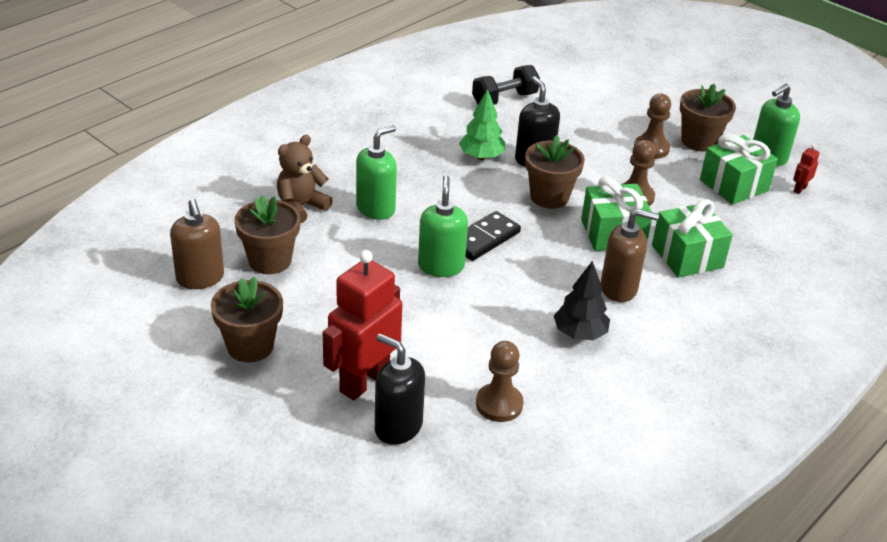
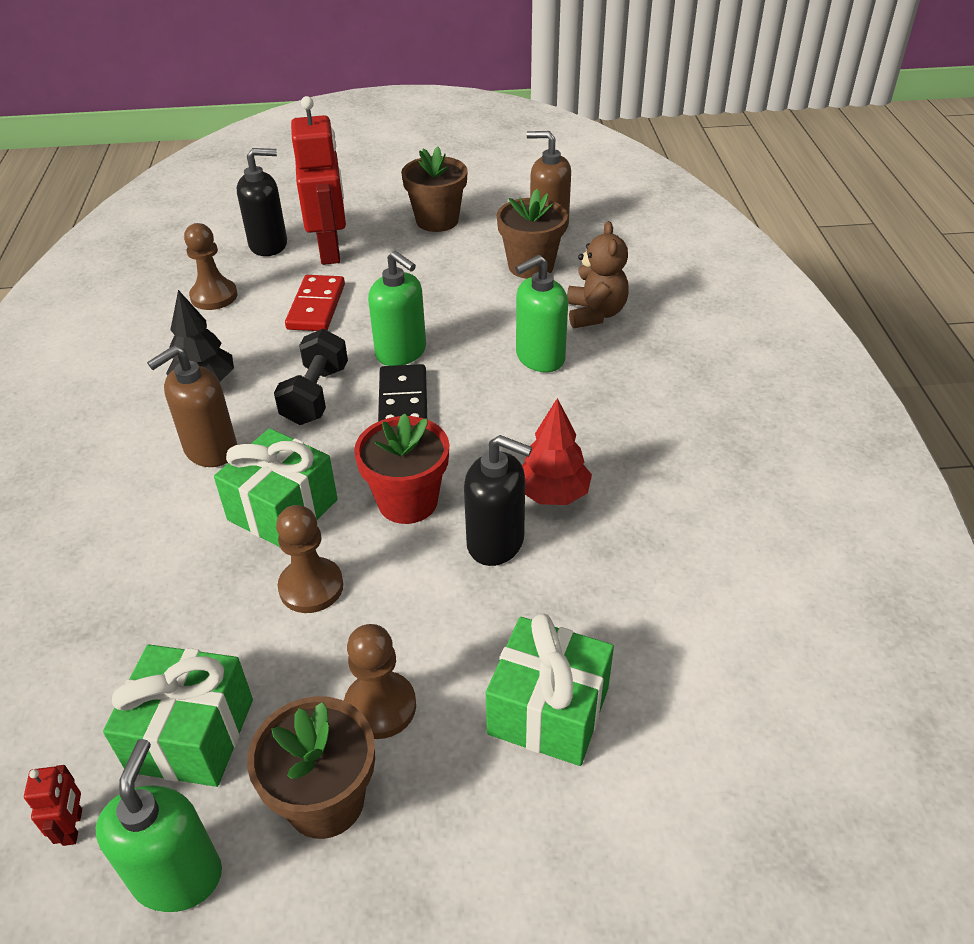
camera: 135 degrees right, 5 degrees up
green soap dispenser [356,125,397,220] -> green soap dispenser turned 60 degrees clockwise [515,255,568,372]
green tree [459,89,505,160] -> red tree [522,398,592,505]
black dumbbell [472,65,540,105] -> black dumbbell moved to [274,329,348,425]
brown flower pot [525,135,585,209] -> red flower pot [354,413,449,524]
green gift [652,199,733,278] -> green gift moved to [486,613,614,766]
none -> red domino [285,275,345,331]

